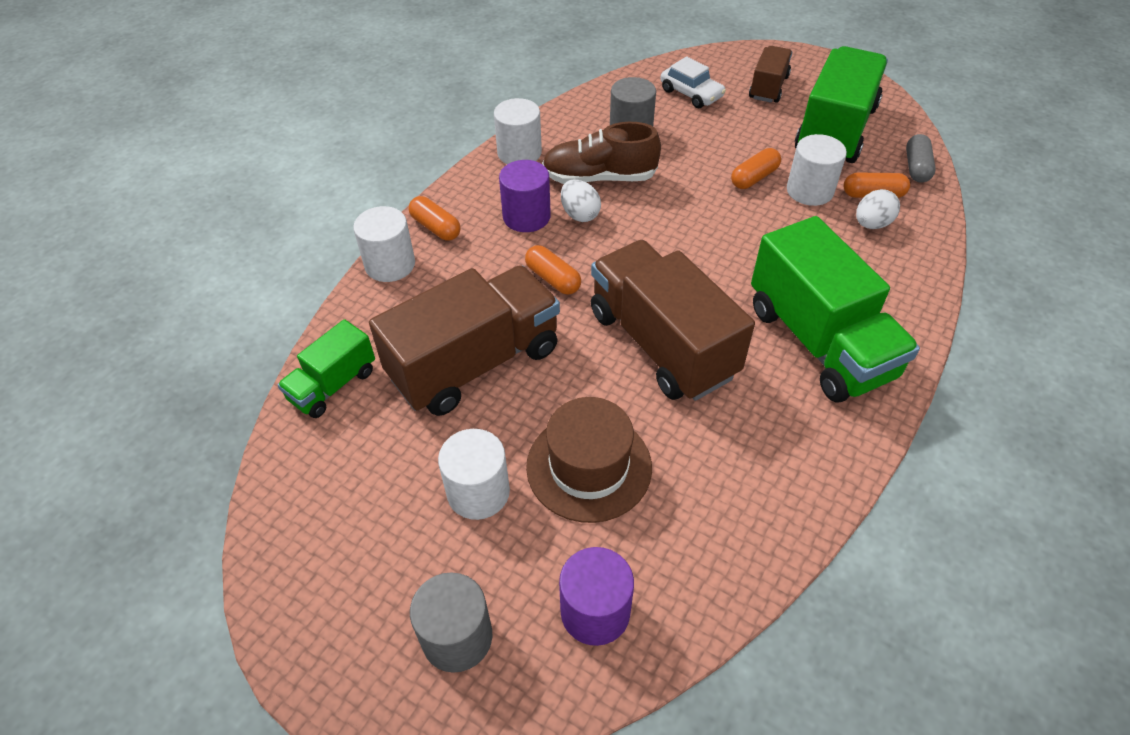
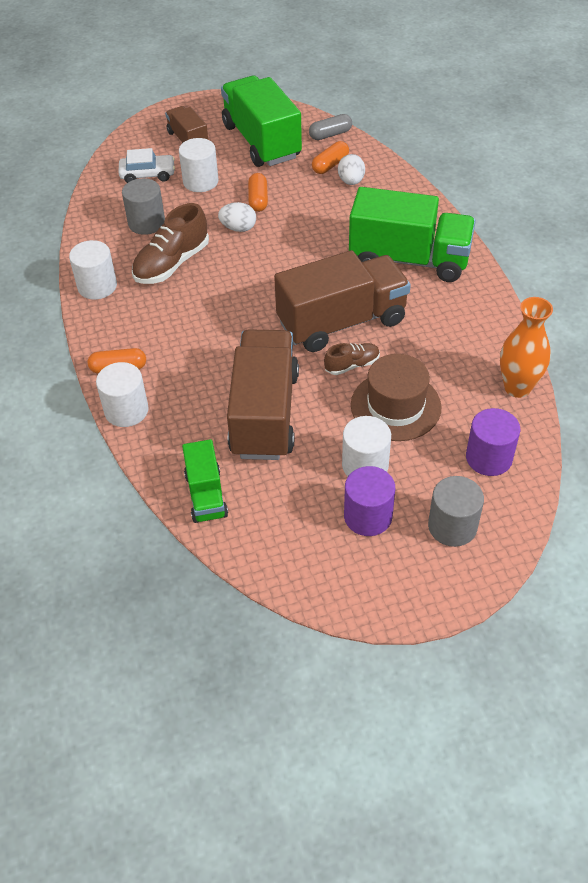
camera: 50 degrees left, 0 degrees up
purple cylinder [499,160,551,232] -> purple cylinder moved to [344,466,395,536]
orange capsule [525,245,581,295] -> none
white egg [561,179,601,222] -> white egg moved to [218,202,256,232]
brown truck [591,240,755,401] -> brown truck turned 150 degrees clockwise [274,250,411,352]
white cylinder [787,134,847,206] -> white cylinder moved to [179,138,219,192]
grey capsule [906,134,936,183] -> grey capsule turned 75 degrees counterclockwise [309,114,352,140]
none -> brown shoe [324,343,380,375]
none -> orange vase [500,297,553,398]

